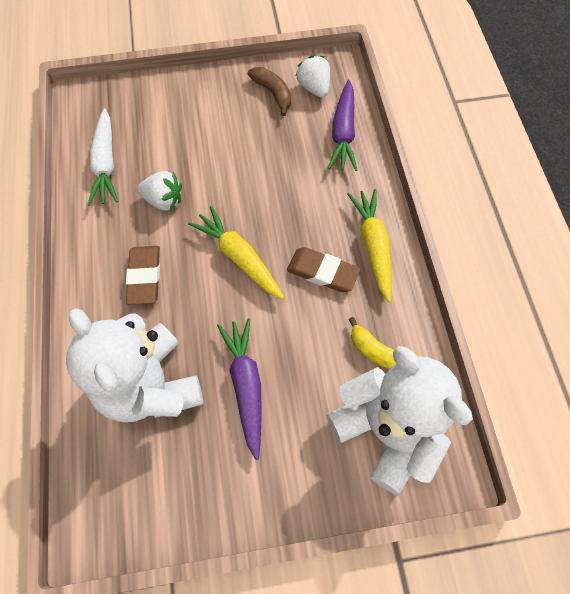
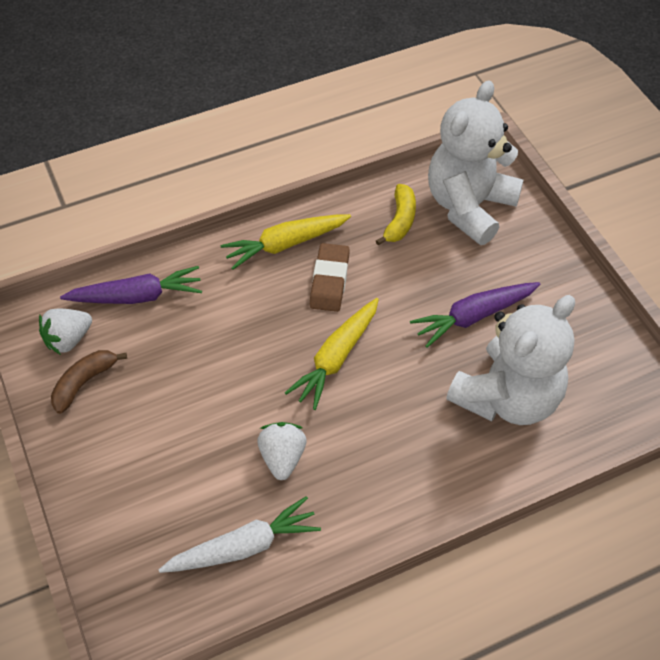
camera: 105 degrees left, 10 degrees down
brown eraser [126,246,160,305] -> none

